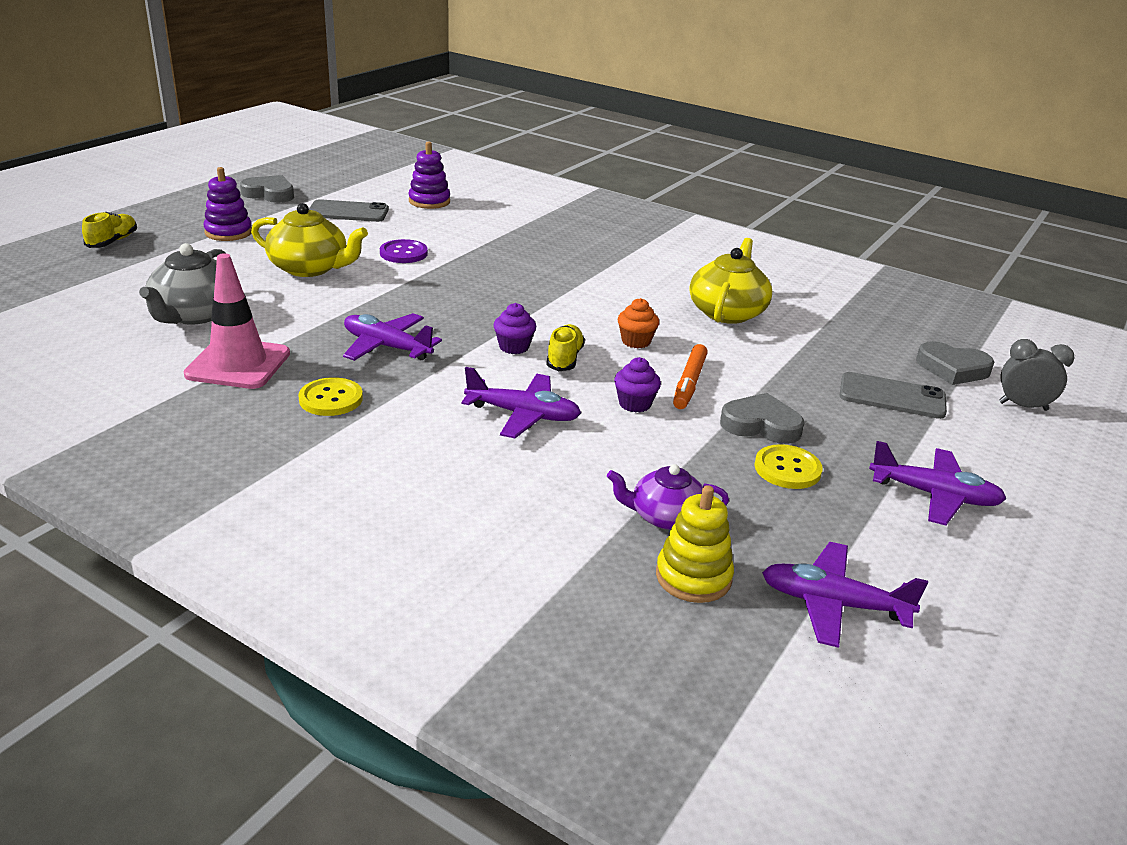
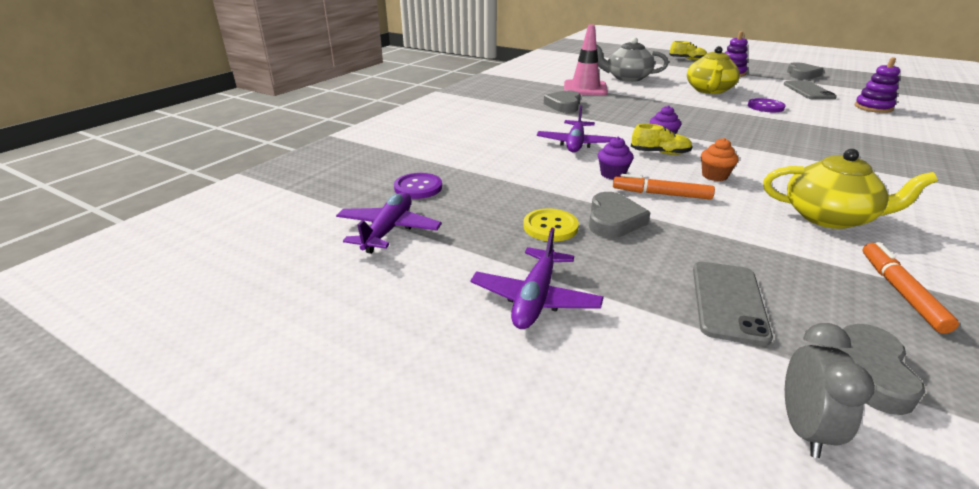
camera: 90 degrees right, 0 degrees up
yellow button [298,377,363,416] -> grey heart [544,90,581,113]
purple plane [343,313,442,361] -> none
purple teapot [607,464,729,530] -> none
yellow stacking toy [656,485,734,603] -> purple button [394,173,442,199]
none -> orange marker [863,242,959,334]

